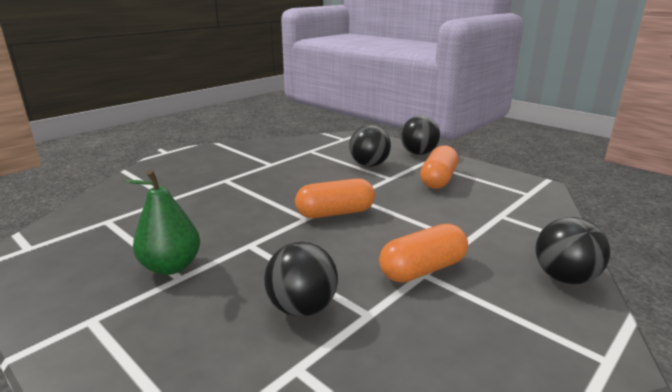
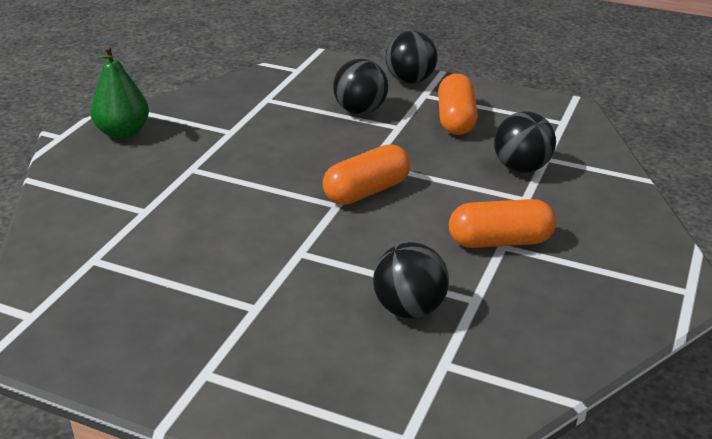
camera: 20 degrees left, 10 degrees up
green pear [126,169,200,275] -> green pear moved to [90,45,149,139]
orange capsule [379,224,468,283] -> orange capsule turned 45 degrees clockwise [449,199,556,248]
black ball [535,217,610,284] -> black ball moved to [494,111,556,173]

